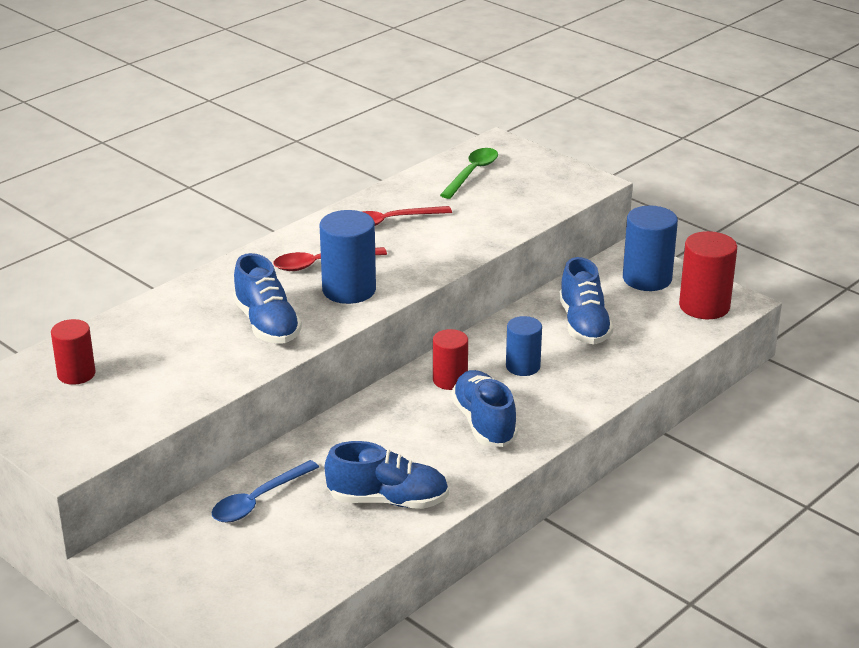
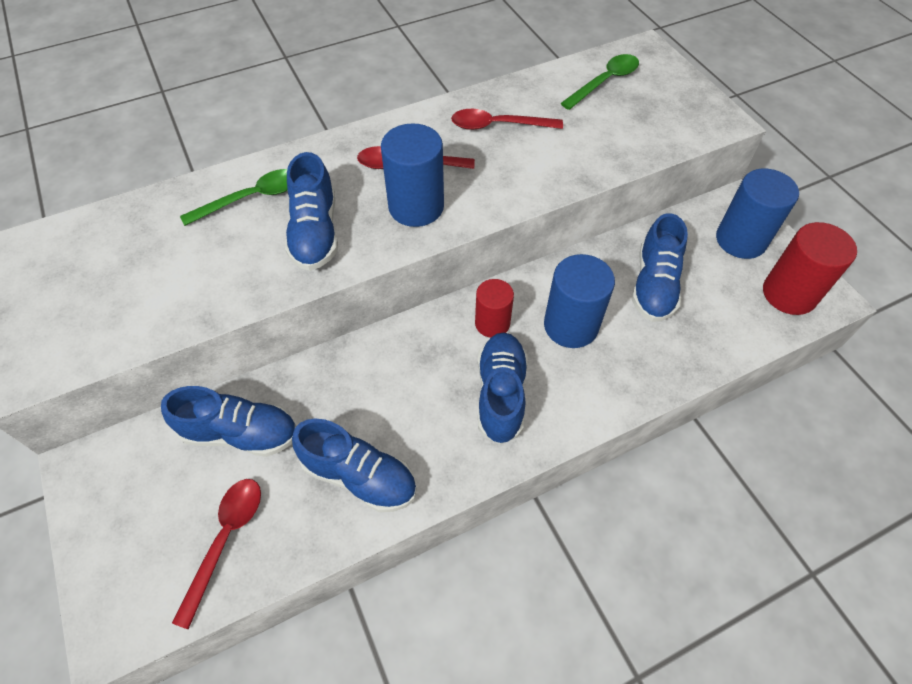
camera: 20 degrees right, 25 degrees up
red cylinder [51,319,96,385] -> none
blue spoon [211,460,319,523] -> blue shoe [161,386,296,457]
blue cylinder [506,316,542,376] -> blue cylinder [544,254,615,348], size x1.55
none -> red spoon [172,479,261,629]
none -> green spoon [180,169,288,226]

